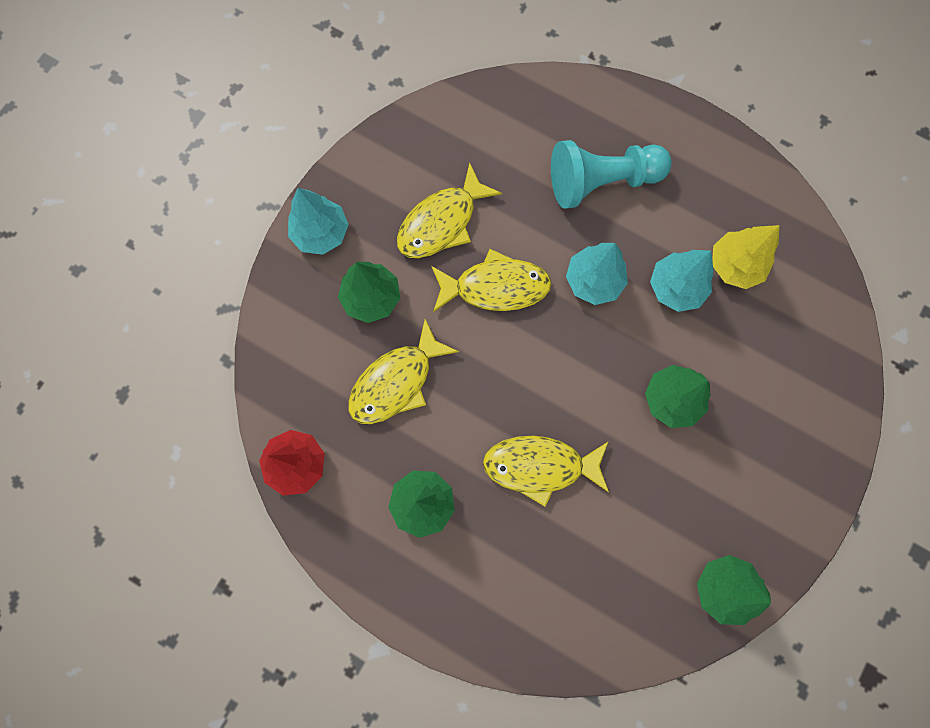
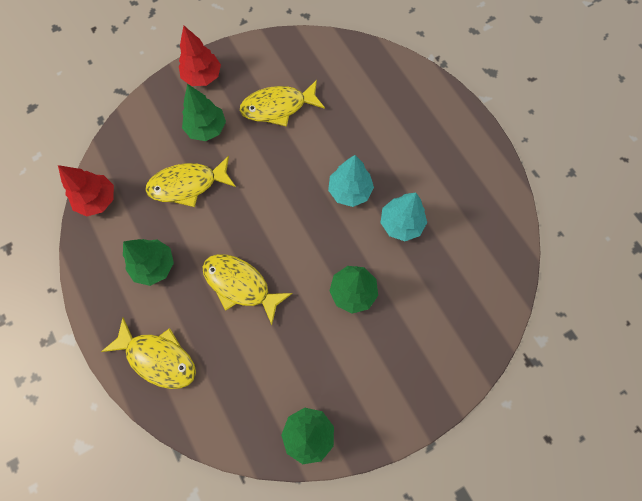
camera: 30 degrees right, 5 degrees down
turquoise tree [288,188,349,255] -> red tree [179,26,221,86]
yellow fish [431,249,552,312] -> yellow fish moved to [101,317,196,389]
turquoise pawn [551,140,672,209] -> none
yellow tree [712,225,780,289] -> none

